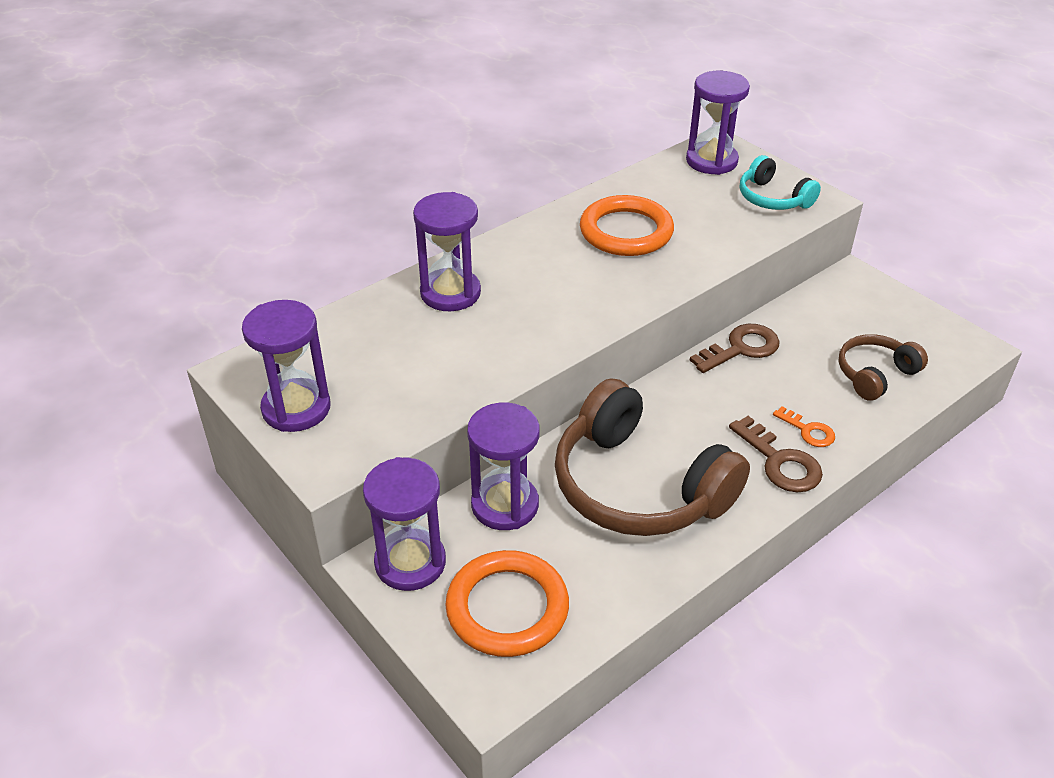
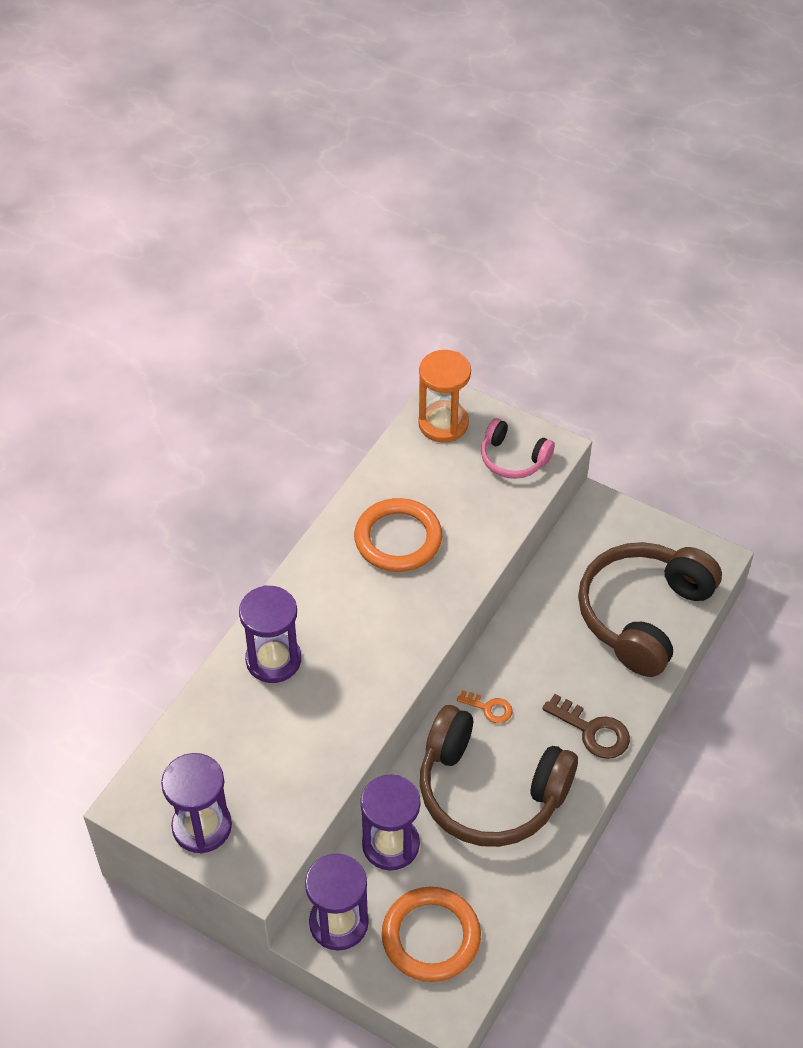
camera: 20 degrees left, 10 degrees up
purple hourglass [686,71,750,175] -> orange hourglass [418,350,471,442]
brown key [690,324,780,373] -> none
turquoise headphones [740,155,821,210] -> pink headphones [481,418,555,479]
orange key [773,406,835,447] -> orange key moved to [457,690,513,723]
brown headphones [838,334,928,401] -> brown headphones [578,542,722,677], size x1.96

